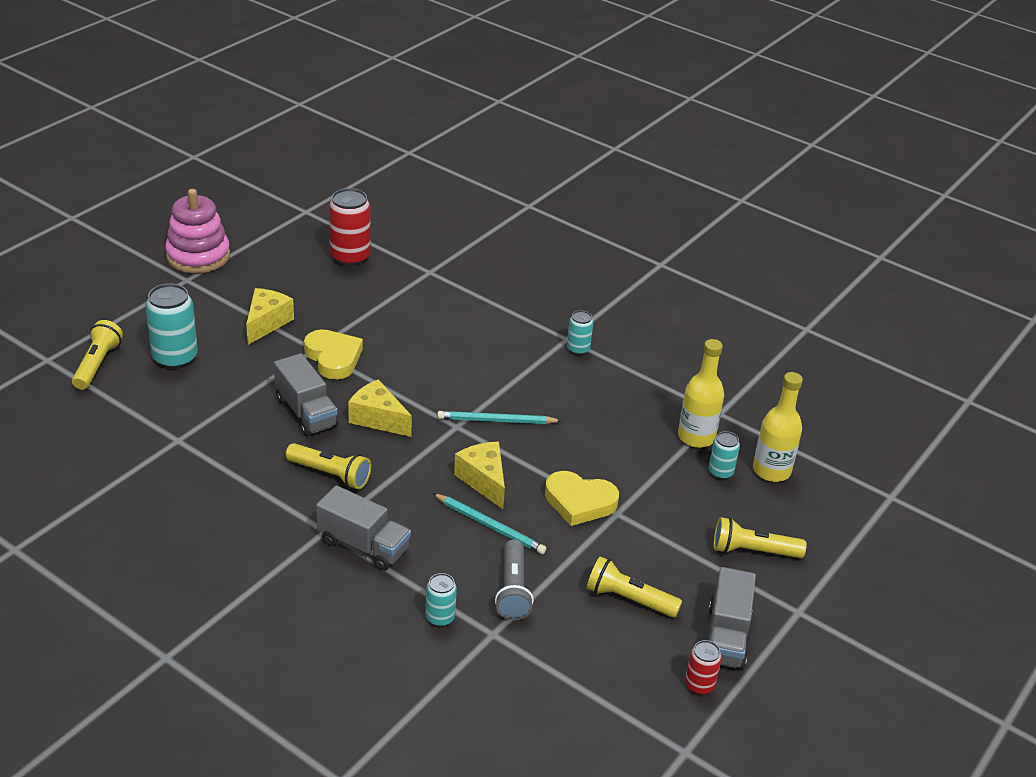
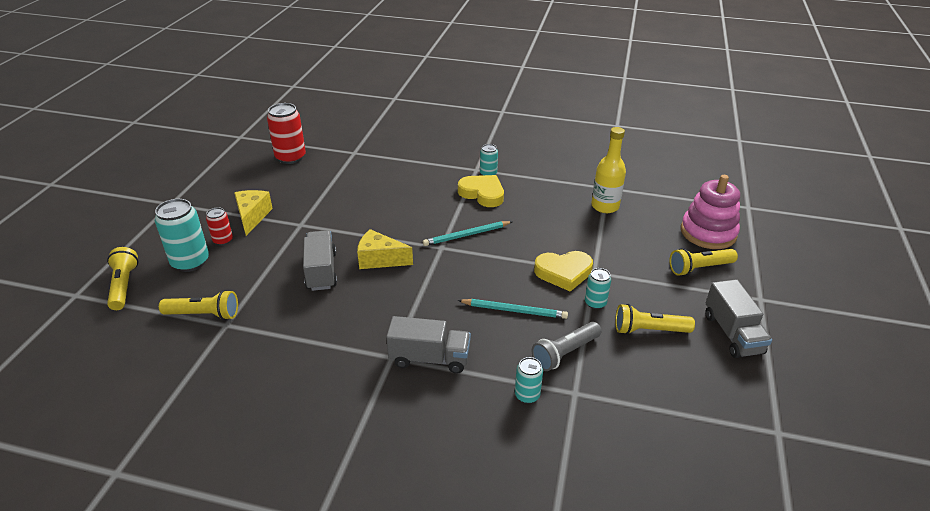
camera: 20 degrees left, 0 degrees up
pink stacking toy [165,189,230,273] -> pink stacking toy moved to [681,175,740,249]
grey truck [274,353,339,436] -> grey truck turned 135 degrees counterclockwise [303,230,337,291]
yellow flashlight [286,443,371,489] -> yellow flashlight moved to [159,290,238,320]
yellow heart [304,329,363,379] -> yellow heart moved to [458,175,504,207]
yellow cheese [454,442,505,509] -> none
grey flashlight [495,539,534,620] -> grey flashlight turned 75 degrees clockwise [532,322,602,371]
red can [685,640,722,695] -> red can moved to [206,207,233,246]
turquoise can [708,431,740,480] -> turquoise can moved to [585,268,611,309]
yellow bottle [753,372,803,482] -> none

